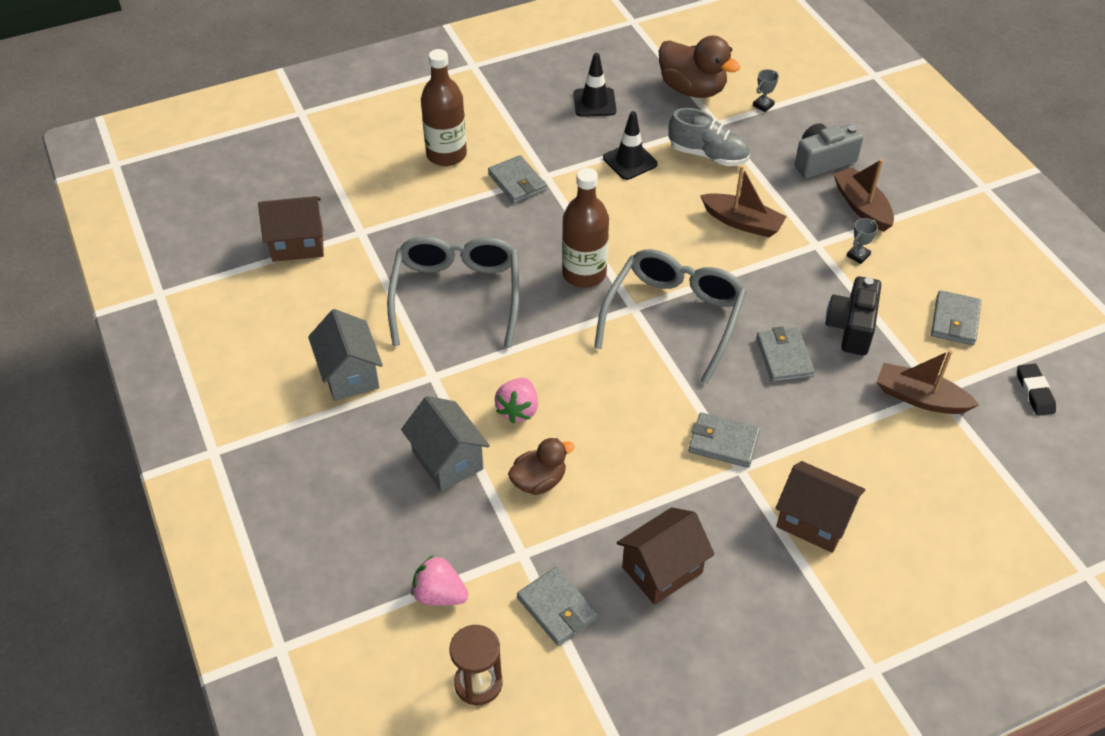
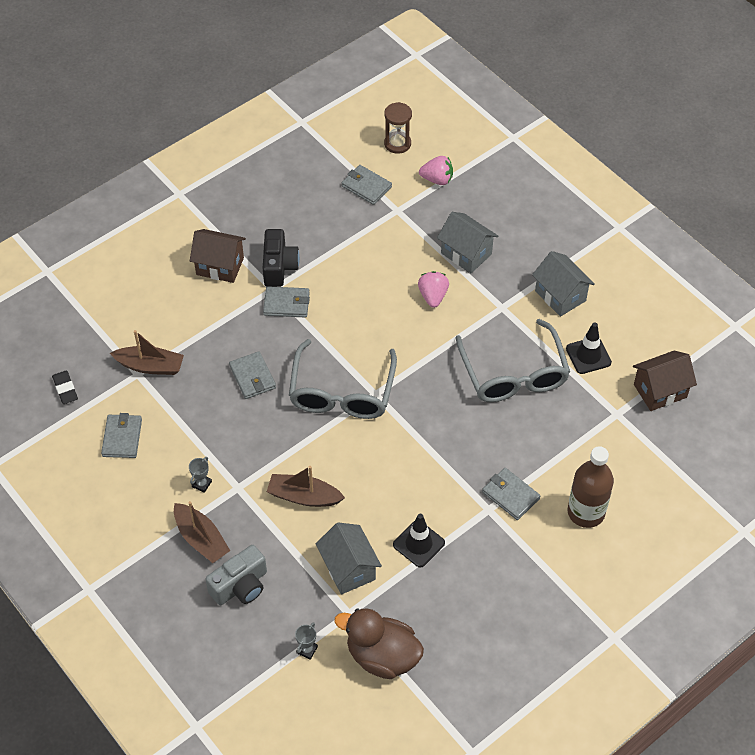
camera: 165 degrees right, 5 degrees up
brown duck [508,438,575,495] -> none
brown bottle [562,168,609,288] -> none
black traffic cone [573,53,616,117] -> black traffic cone moved to [566,322,612,374]
brown house [616,507,715,605] -> none
grey shoe [668,108,750,166] -> grey house [316,522,382,595]
black camera [826,277,881,355] -> black camera moved to [263,229,300,287]

